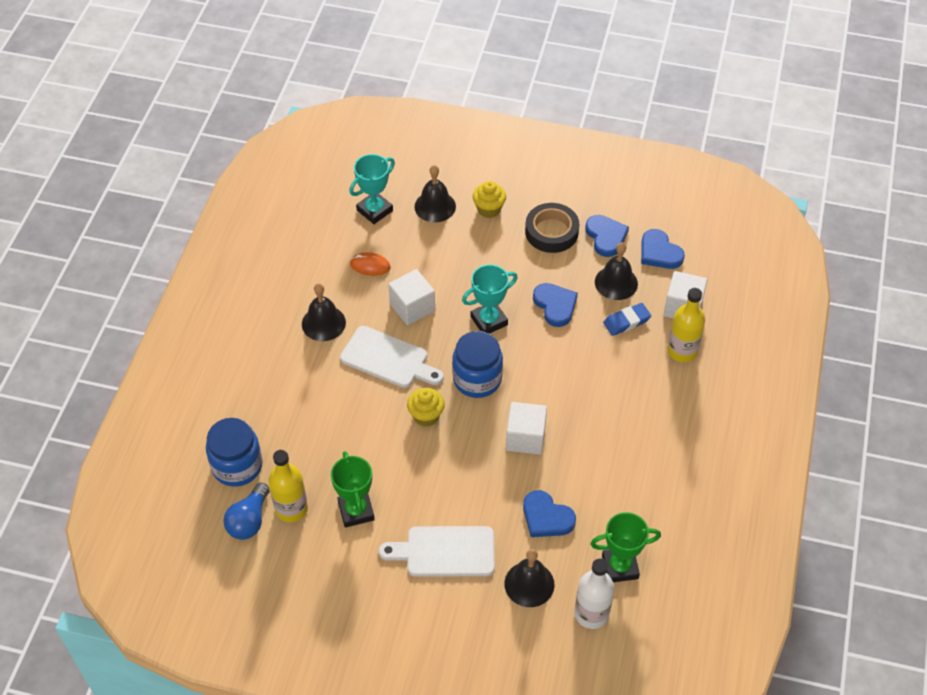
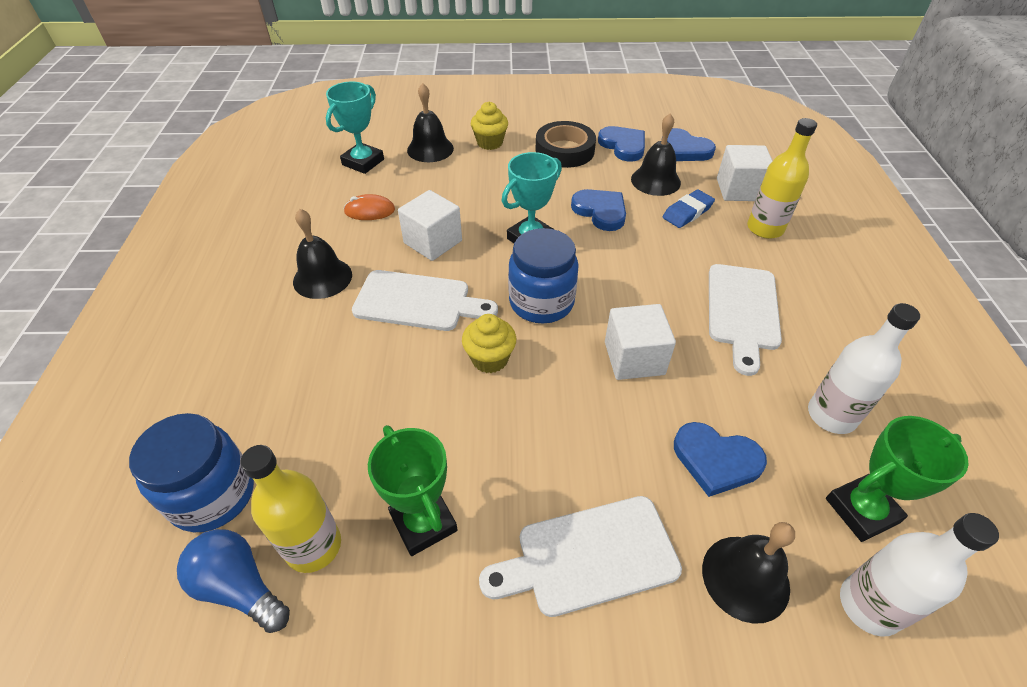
camera: 15 degrees left, 5 degrees down
blue light bulb [223,482,270,540] -> blue light bulb turned 120 degrees clockwise [177,529,290,633]
none -> white cutting board [709,264,782,376]
none -> white bottle [808,303,920,434]

